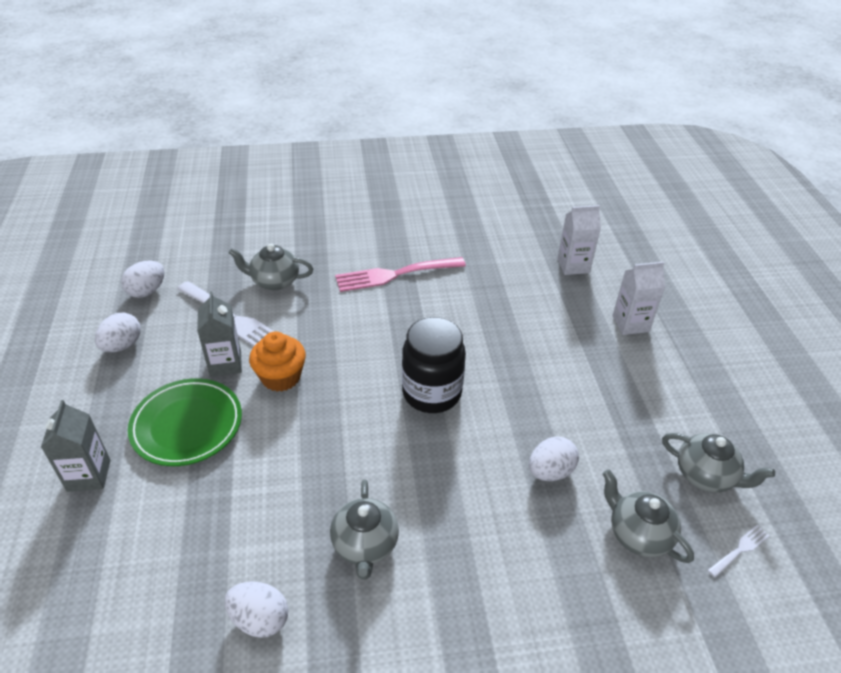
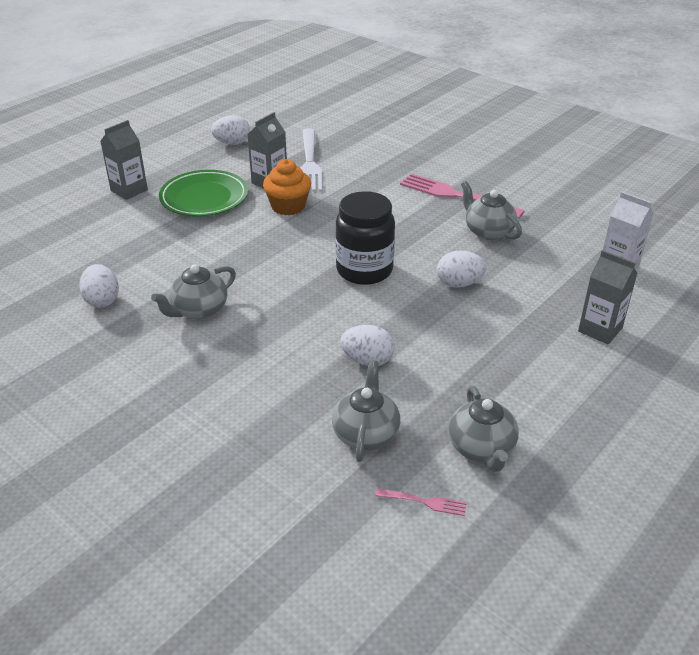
camera: 50 degrees right, 5 degrees down
white egg [121,261,165,298] -> white egg moved to [437,251,486,288]
grey teapot [229,244,313,290] -> grey teapot moved to [461,181,522,240]
white carton [612,262,665,335] -> grey carton [578,250,638,344]
white fork [708,525,770,577] -> pink fork [375,488,467,516]

